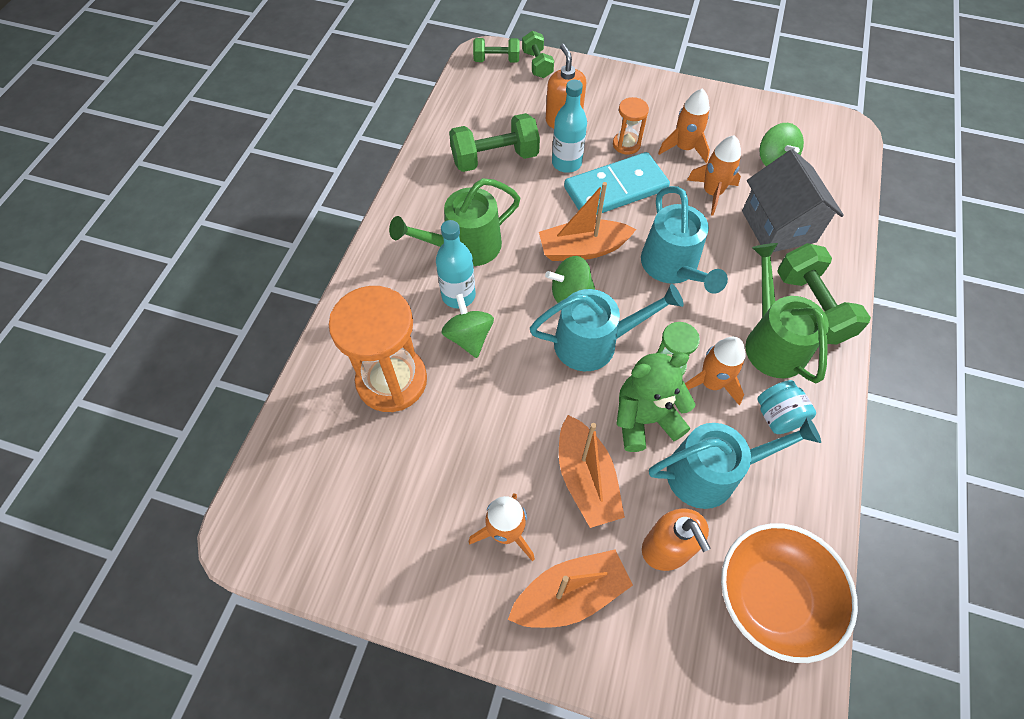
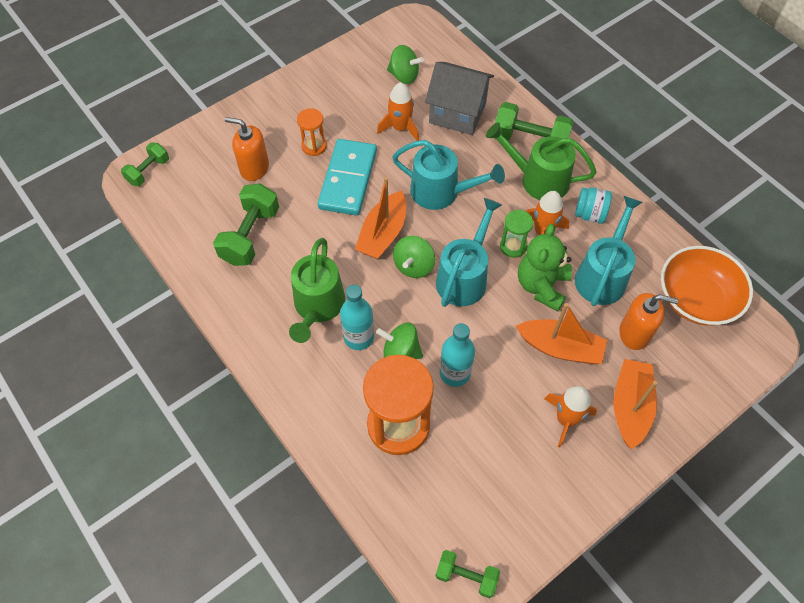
camera: 55 degrees left, 0 degrees up
green dumbbell [522,31,554,78] -> green dumbbell moved to [435,550,500,598]
turquoise bottle [552,79,587,173] -> turquoise bottle moved to [439,323,475,387]
orange rocket [658,88,710,163] -> none

